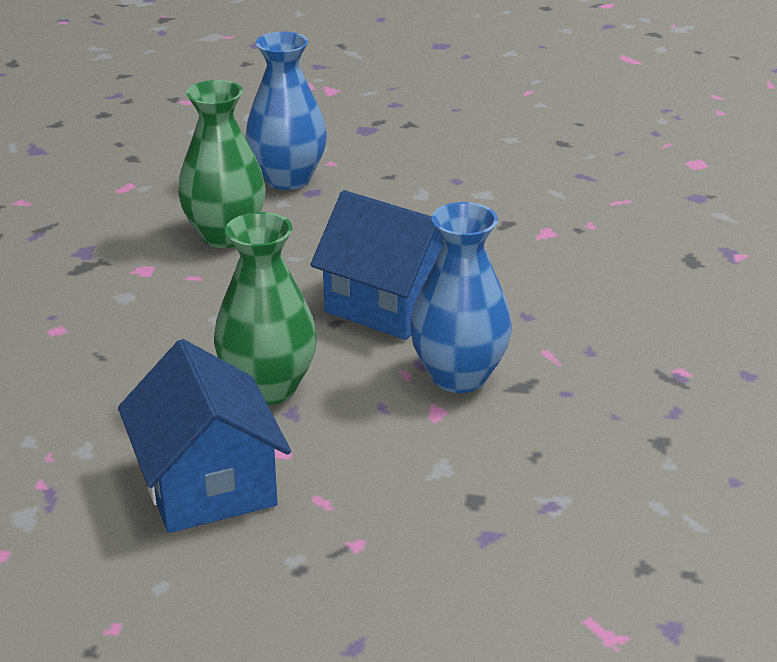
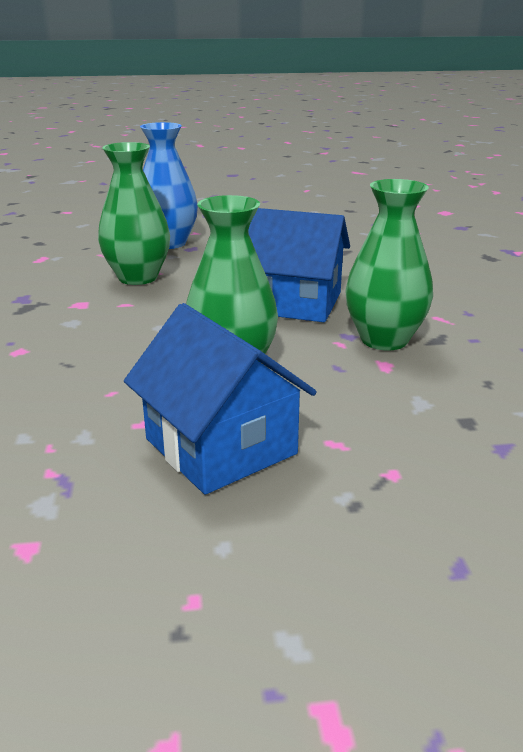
camera: 15 degrees left, 5 degrees down
blue vase [410,202,512,393] -> green vase [346,179,433,351]

